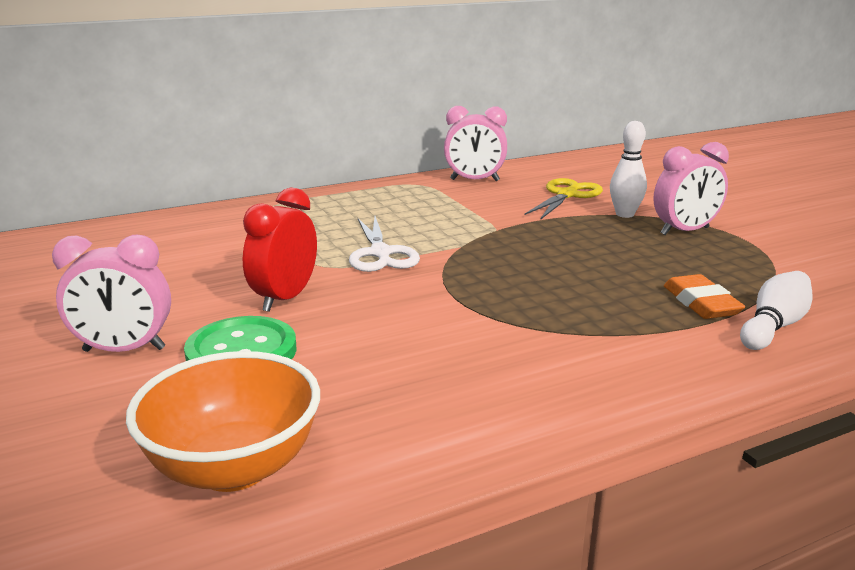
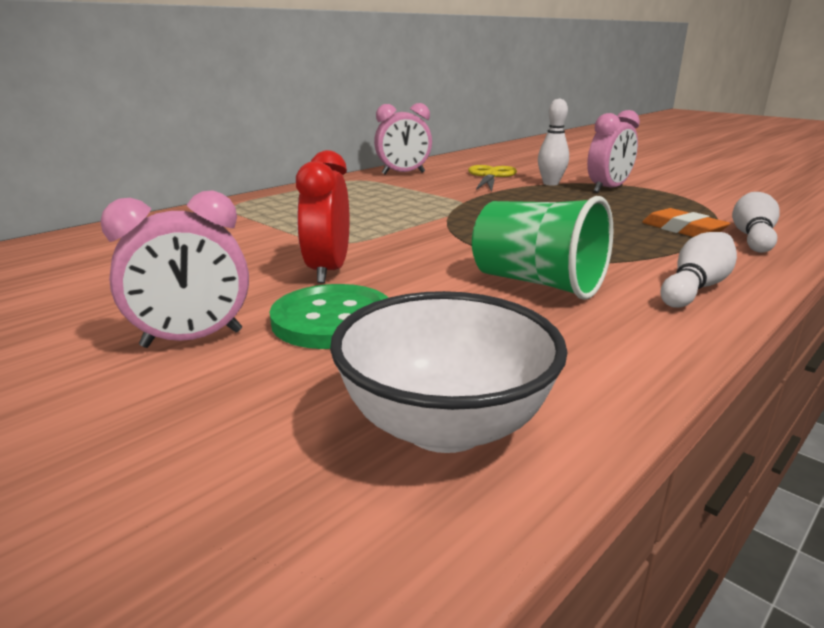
camera: 20 degrees left, 0 degrees up
orange bowl [126,351,320,492] -> white bowl [330,291,567,453]
white scissors [349,216,420,272] -> none
none -> green cup [472,196,613,300]
none -> white bowling pin [660,232,737,308]

